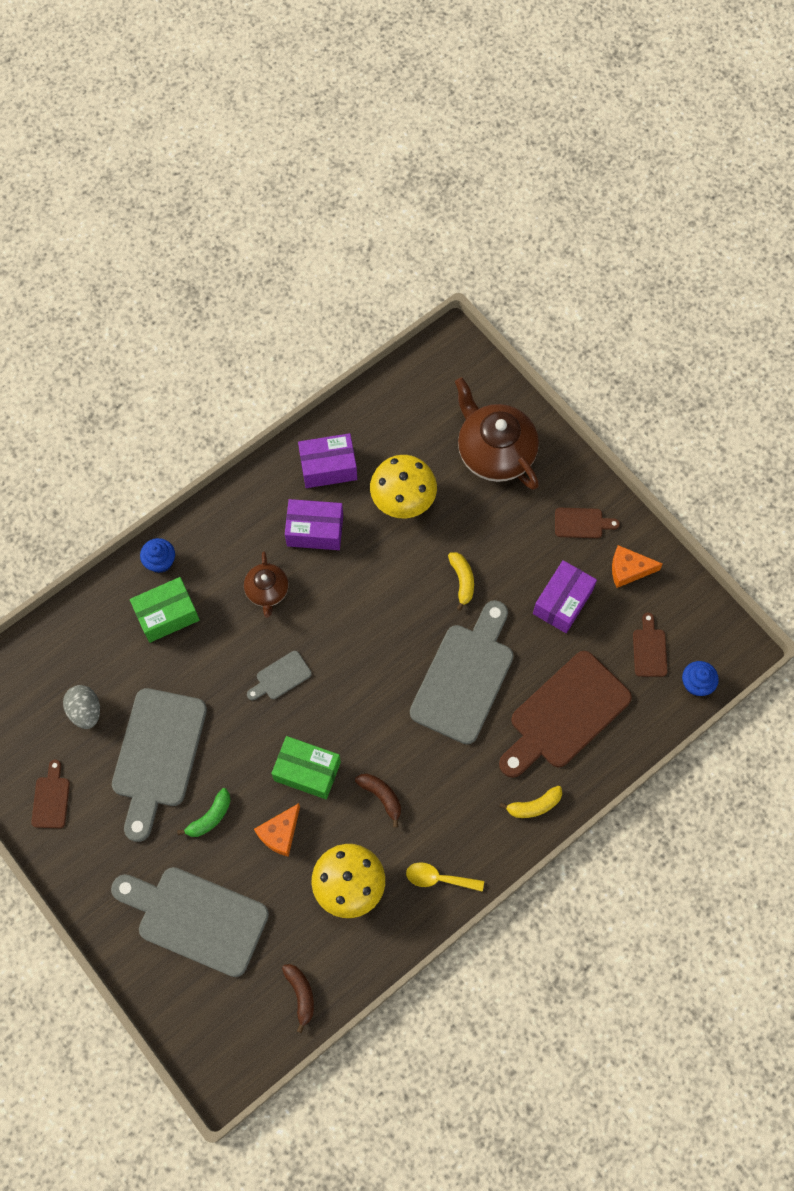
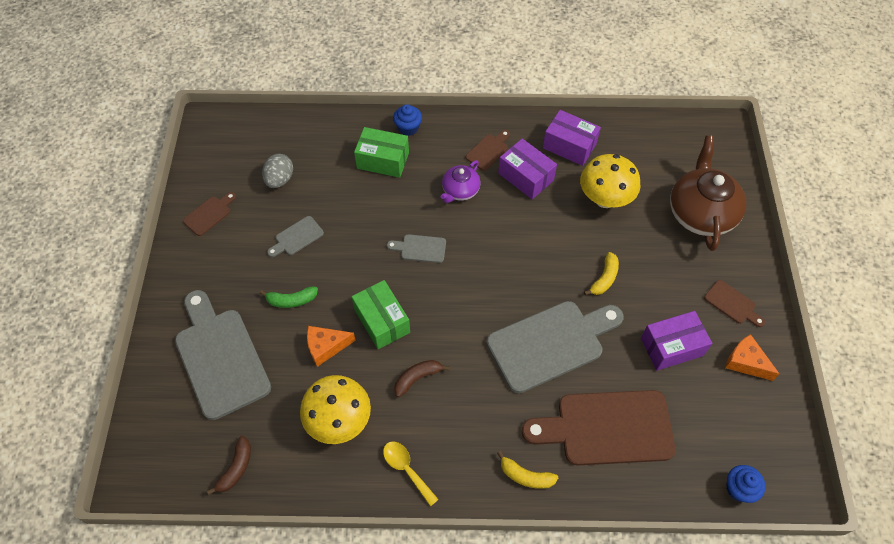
camera: 40 degrees right, 10 degrees down
grey cutting board [112,688,207,842] -> grey cutting board [267,216,324,257], size x0.45
brown teapot [244,552,289,618] -> purple teapot [440,160,480,203]
brown banana [355,774,401,827] -> brown banana turned 120 degrees counterclockwise [394,360,449,397]
brown cutting board [633,613,668,677] -> brown cutting board moved to [466,130,510,171]

